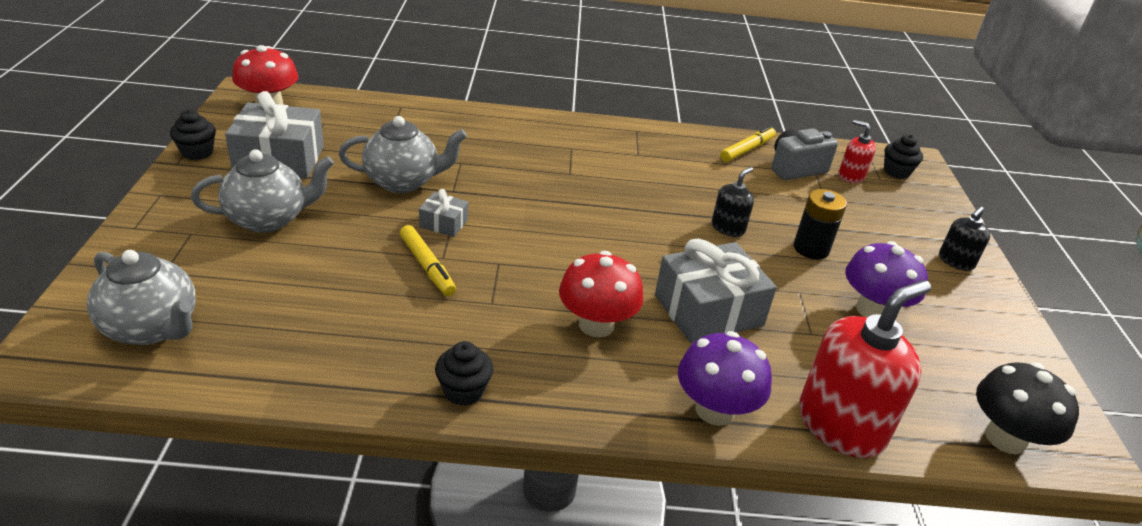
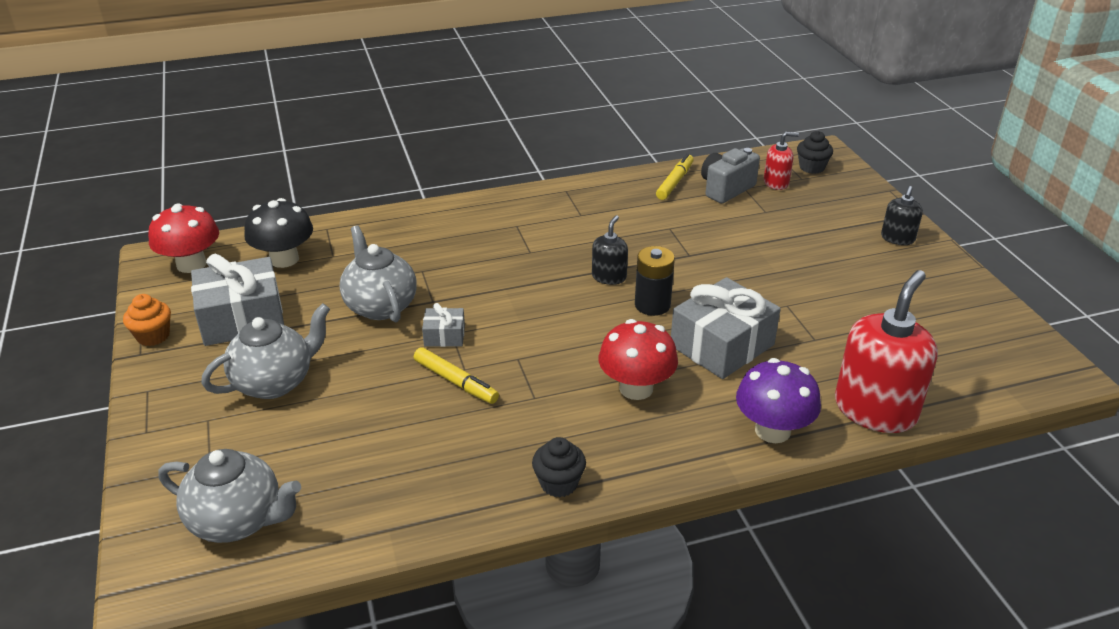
camera: 15 degrees left, 0 degrees up
black cupcake [170,109,216,160] -> orange cupcake [123,294,171,346]
grey teapot [339,116,467,193] -> grey teapot turned 90 degrees counterclockwise [340,226,417,322]
black soap dispenser [712,167,754,237] -> black soap dispenser moved to [592,215,628,285]
black battery [794,189,847,259] -> black battery moved to [635,246,675,316]
red soap dispenser [838,120,876,183] -> red soap dispenser turned 150 degrees clockwise [764,132,799,190]
purple mushroom [845,241,928,317] -> none
black mushroom [976,362,1079,454] -> black mushroom moved to [244,198,313,268]

